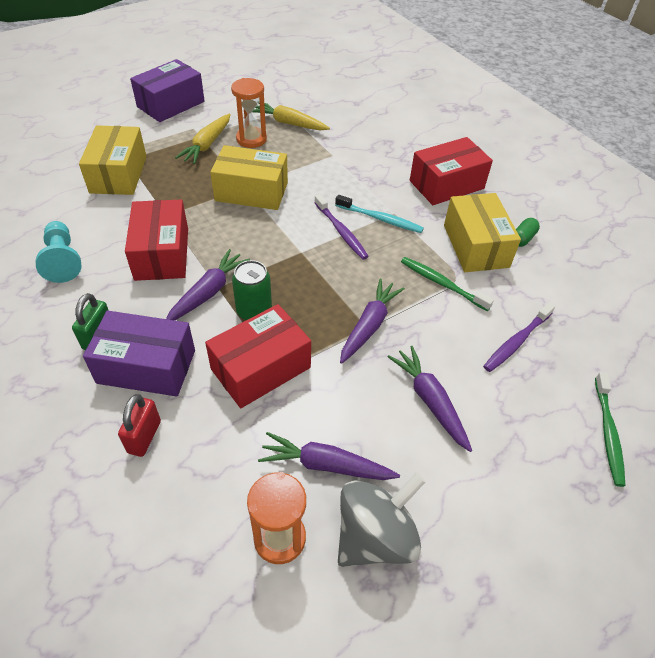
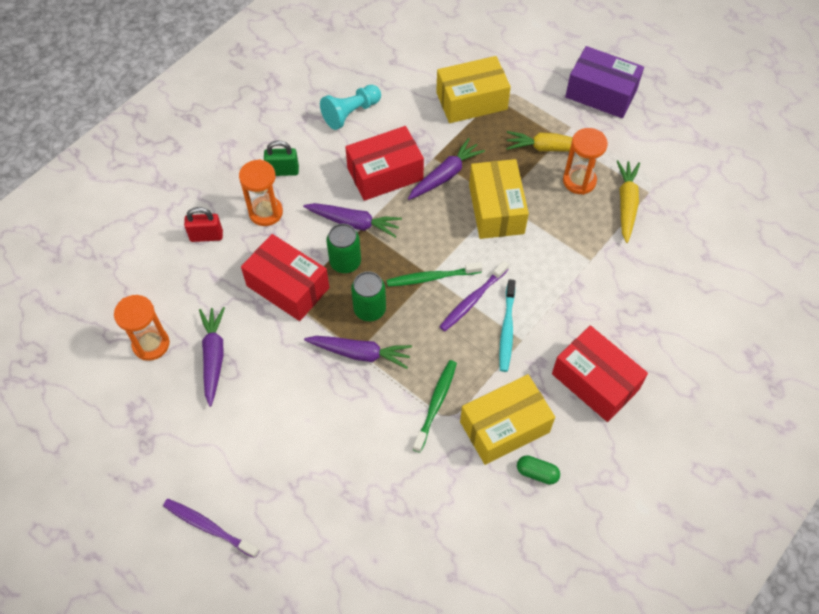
camera: 75 degrees right, 10 degrees up
purple box [83,311,195,397] -> orange hourglass [239,159,283,226]
grey spinning top [338,473,426,567] -> none
purple carrot [388,346,472,452] -> purple carrot moved to [408,138,485,200]
purple toothbrush [483,302,555,372] -> purple toothbrush moved to [163,499,260,558]
green toothbrush [595,372,625,487] -> green toothbrush moved to [387,262,483,287]
none -> green can [351,271,386,321]

